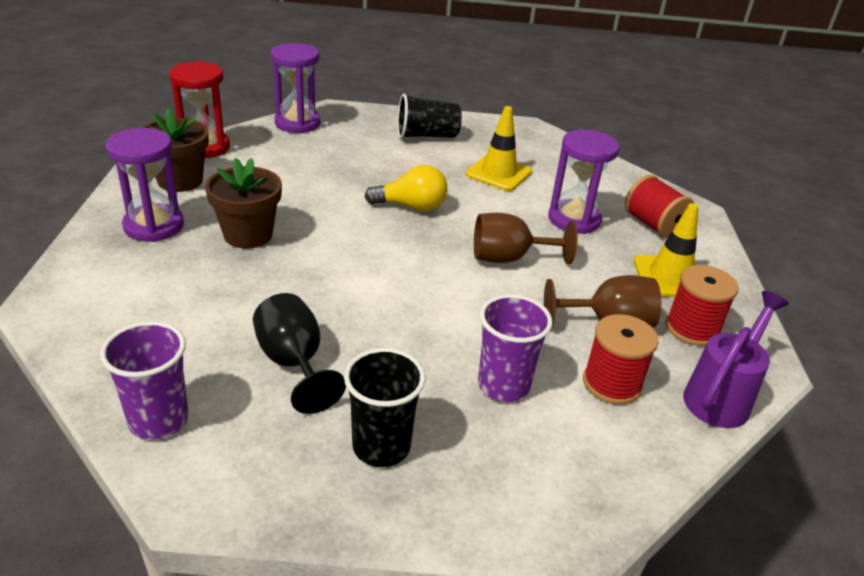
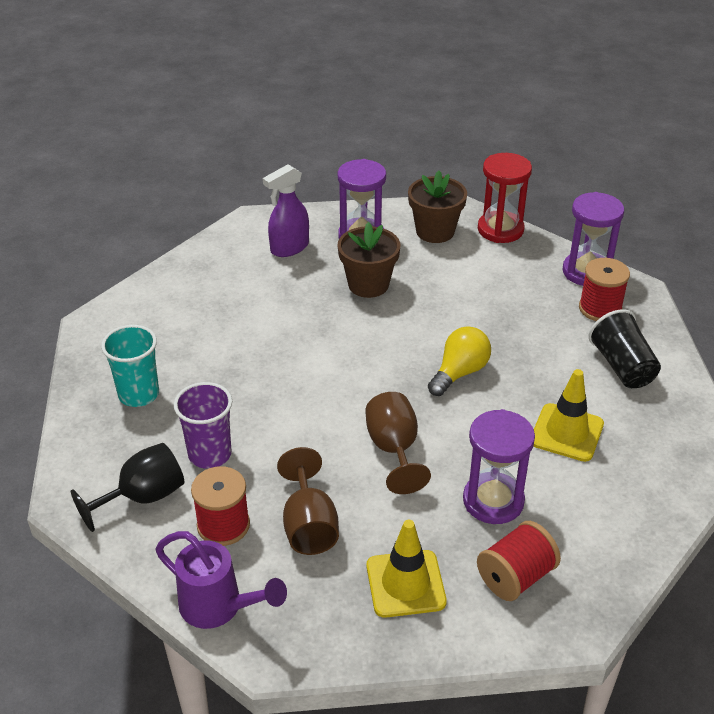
camera: 85 degrees right, 5 degrees up
purple cup [100,321,189,440] -> none
black goblet [253,293,346,414] -> black goblet moved to [71,443,184,532]
black cup [344,348,425,467] -> turquoise cup [101,325,159,407]
yellow light bulb [365,165,447,211] -> yellow light bulb turned 135 degrees counterclockwise [428,326,491,396]
red spool [666,265,739,346] -> red spool moved to [579,258,630,321]
none -> purple spray bottle [263,164,309,257]

